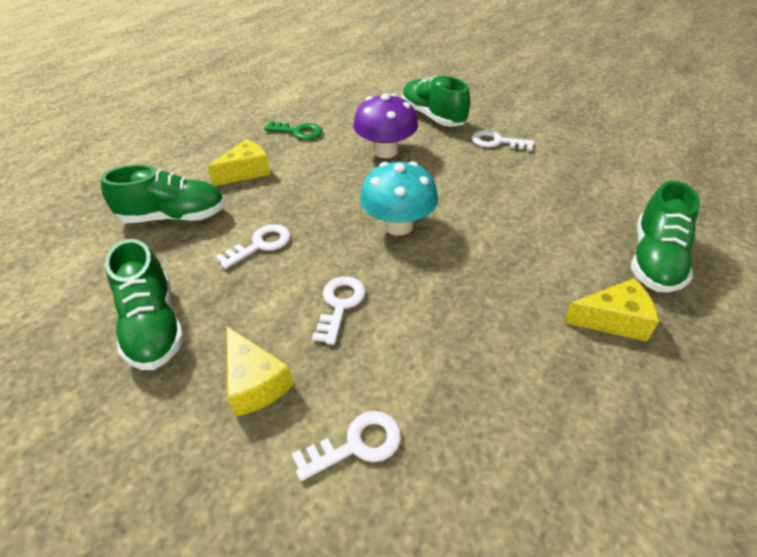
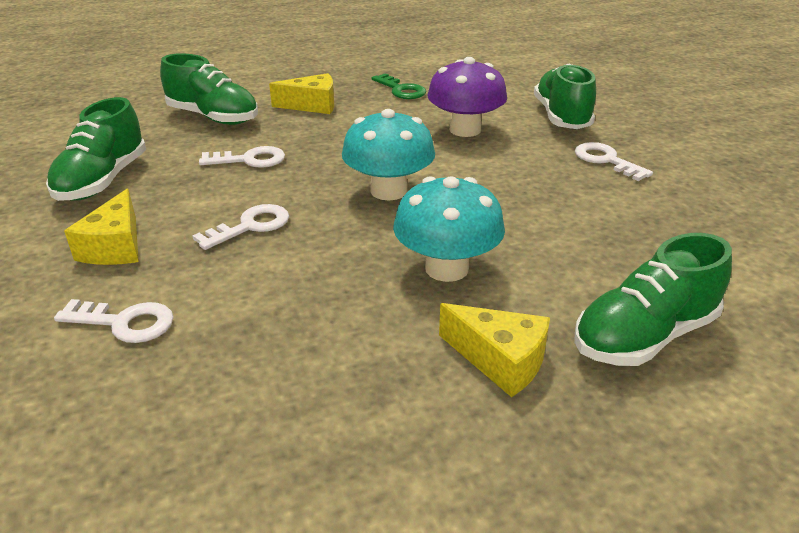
camera: 35 degrees right, 10 degrees down
none -> turquoise mushroom [393,176,505,282]

